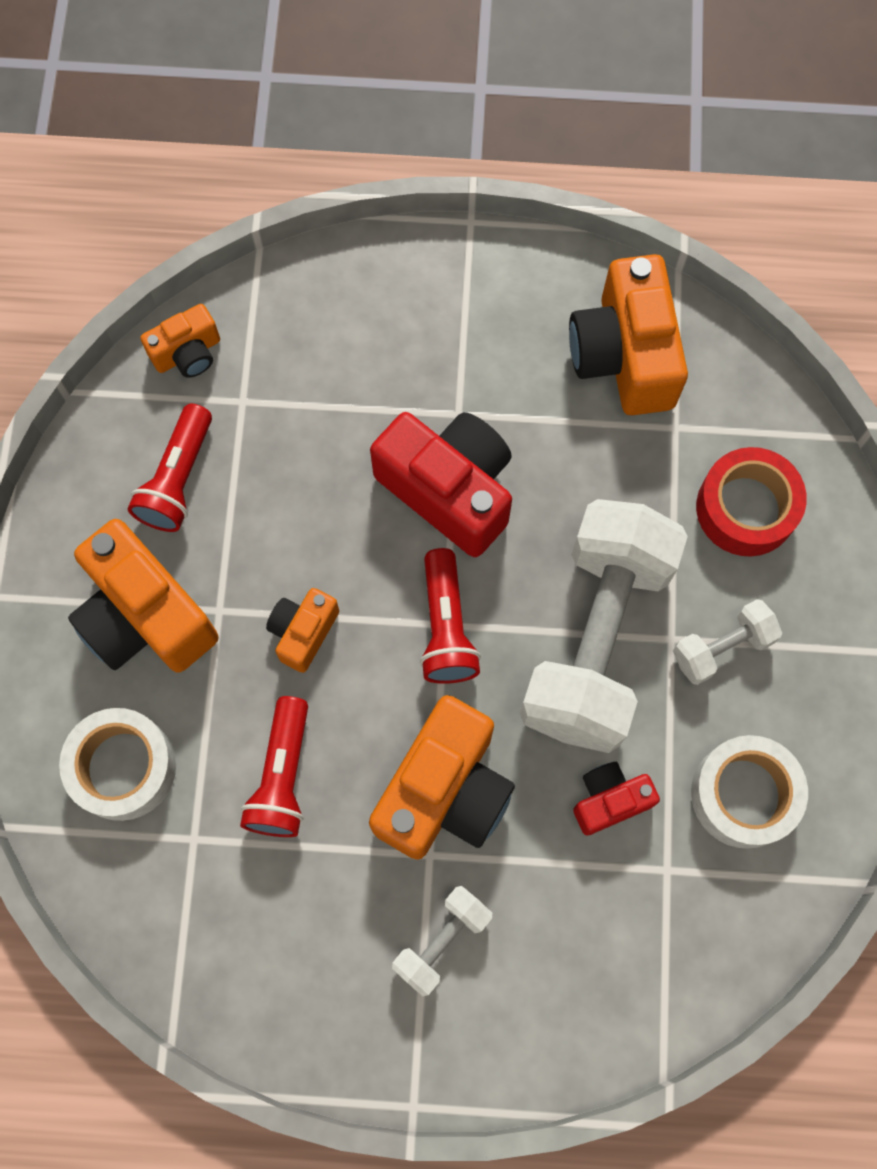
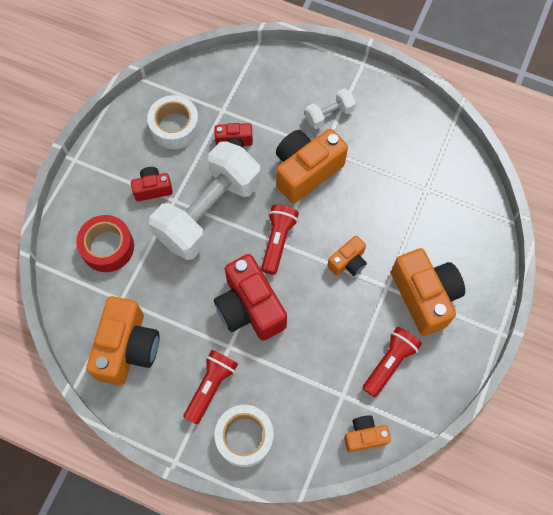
camera: 160 degrees left, 5 degrees down
white tape [59,708,176,821] -> white tape moved to [214,405,274,467]
red flashlight [240,696,308,837] -> red flashlight moved to [183,350,238,424]
white dumbbell [673,599,782,685] -> red camera [131,167,173,201]

